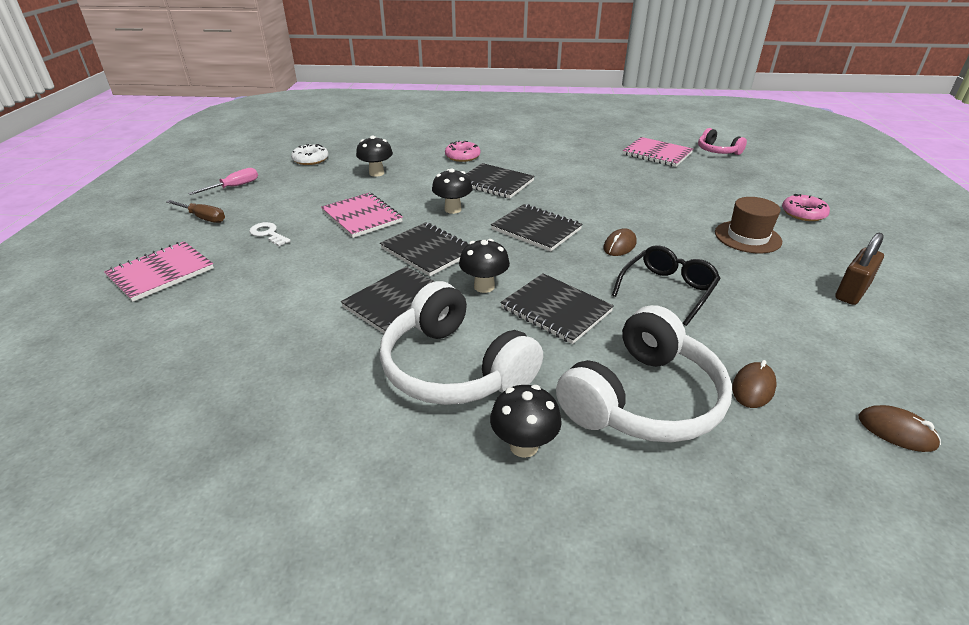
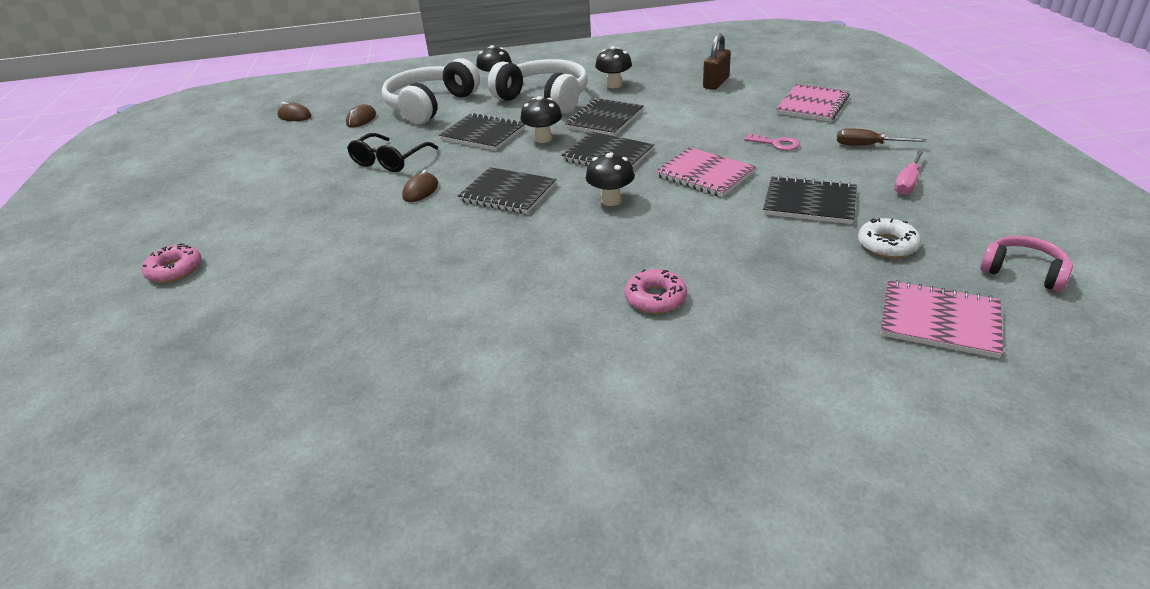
camera: 170 degrees right, 0 degrees up
white key [249,222,291,246] -> pink key [744,133,800,151]
black mushroom [356,135,393,177] -> black mushroom moved to [595,46,632,88]
black notebook [466,163,535,198] -> black notebook moved to [763,176,857,224]
pink notebook [623,137,693,167] -> pink notebook moved to [880,280,1003,358]
pink headphones [698,128,747,155] -> pink headphones moved to [980,236,1073,292]
brown hat [715,197,782,253] -> none
brown padlock [835,233,884,305] -> brown padlock moved to [703,33,731,90]

